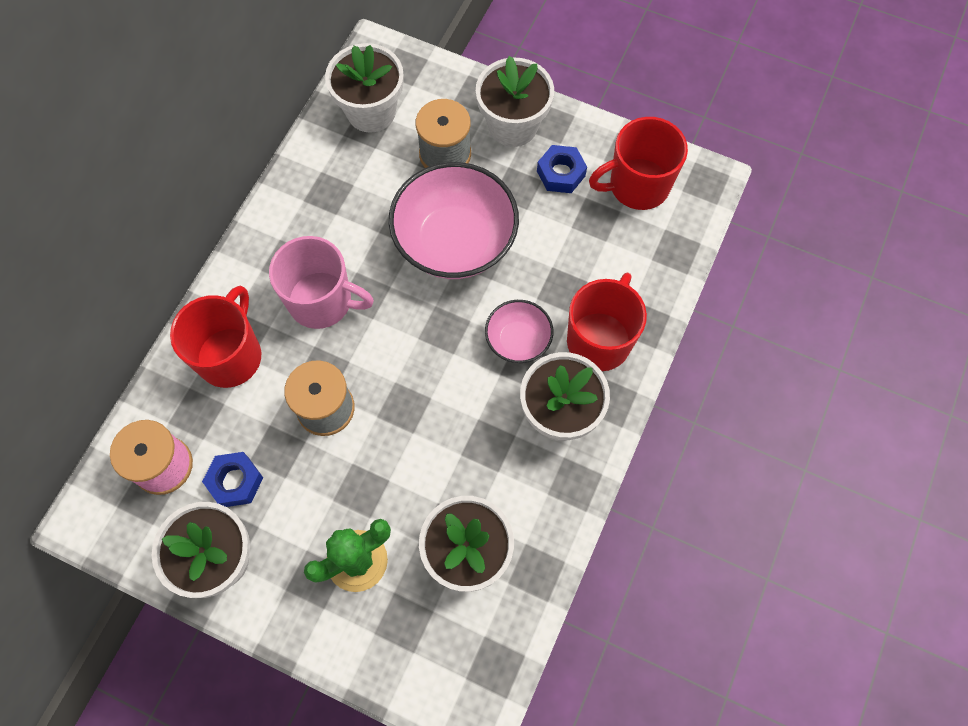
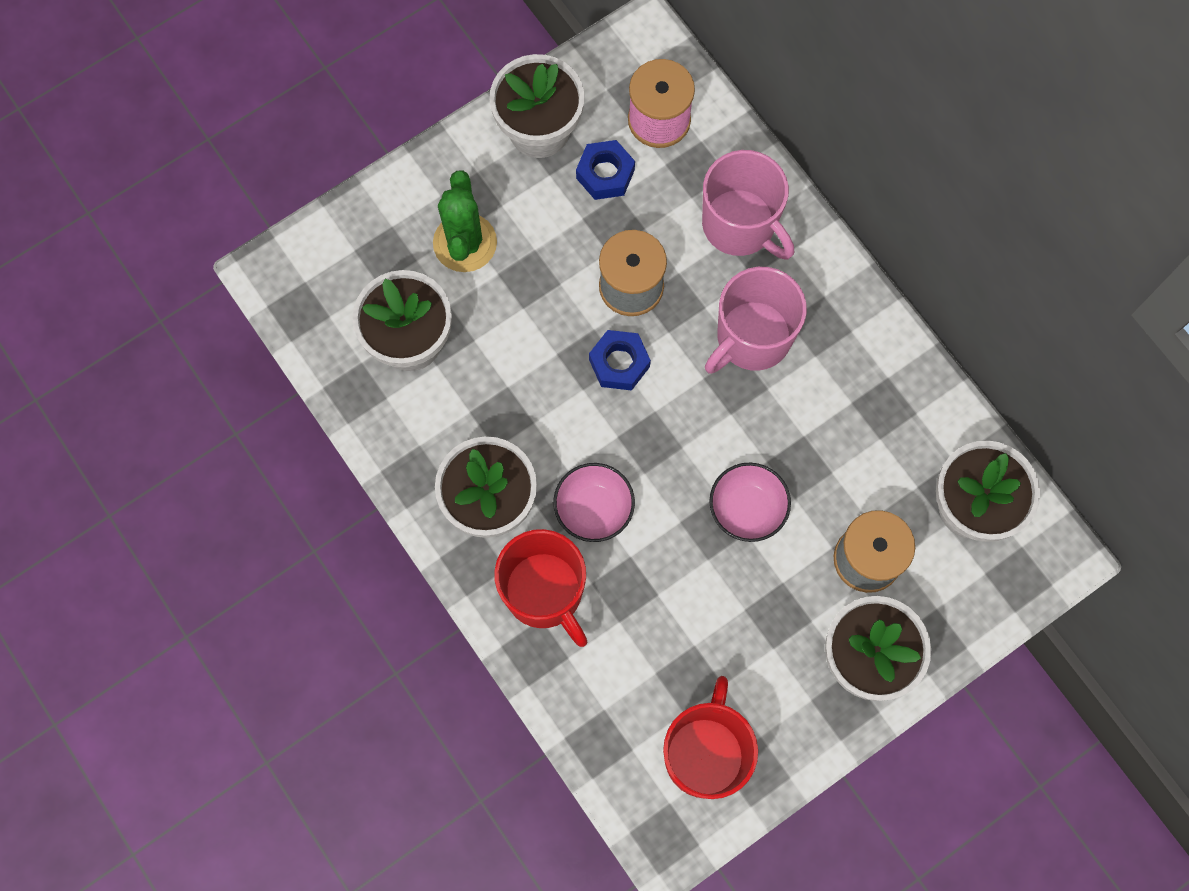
camera: 120 degrees right, 5 degrees up
red mug [170,286,261,388] -> pink mug [702,150,794,260]
pink bowl [389,162,519,279] -> pink bowl [709,463,791,542], size x0.52
blue nut [537,145,587,193] -> blue nut moved to [589,330,651,390]

